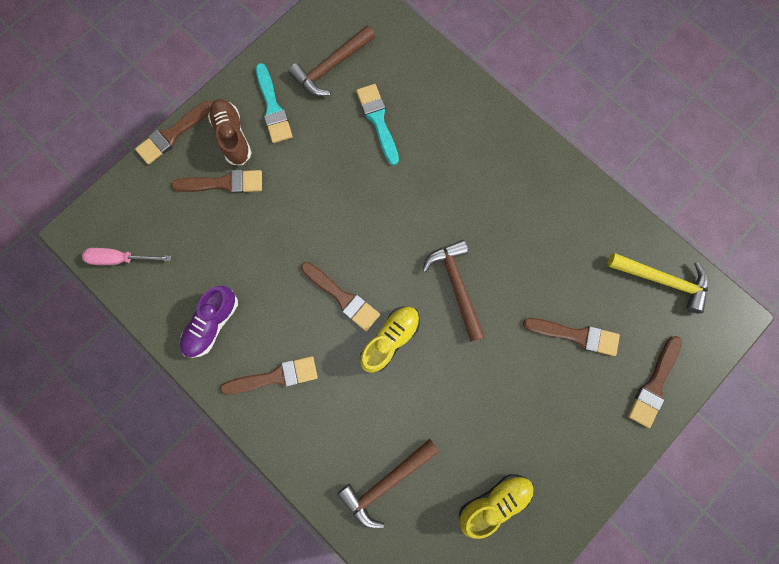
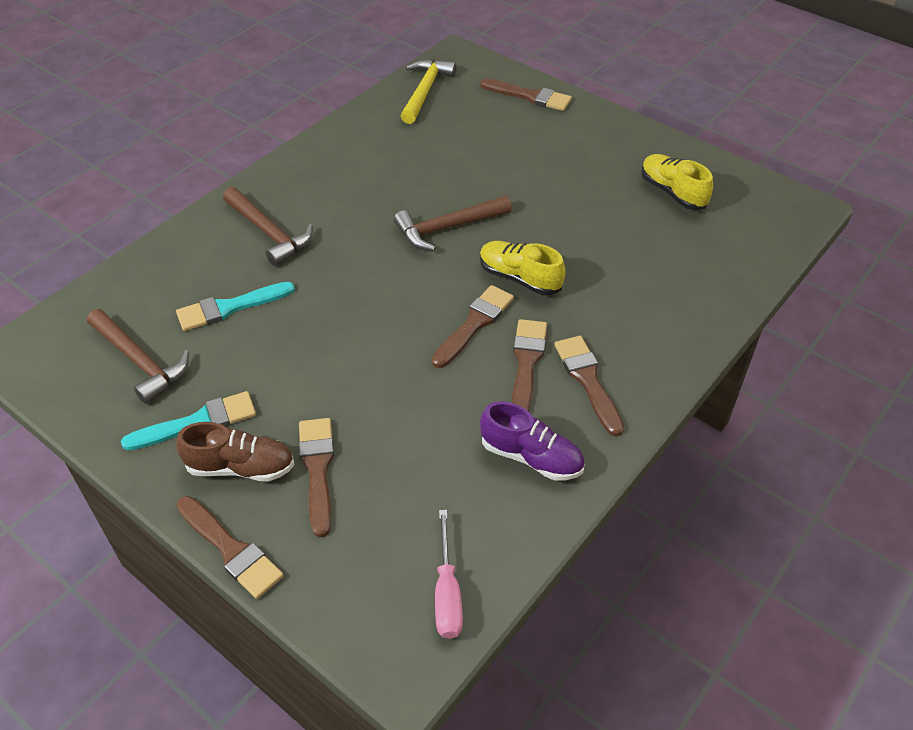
camera: 95 degrees left, 30 degrees down
brown shoe [208,99,252,165] -> brown shoe turned 150 degrees counterclockwise [177,422,295,482]
brown hammer [337,439,440,528] -> brown hammer moved to [223,187,313,266]
brown brush [523,318,620,356] -> brown brush moved to [512,319,547,412]

